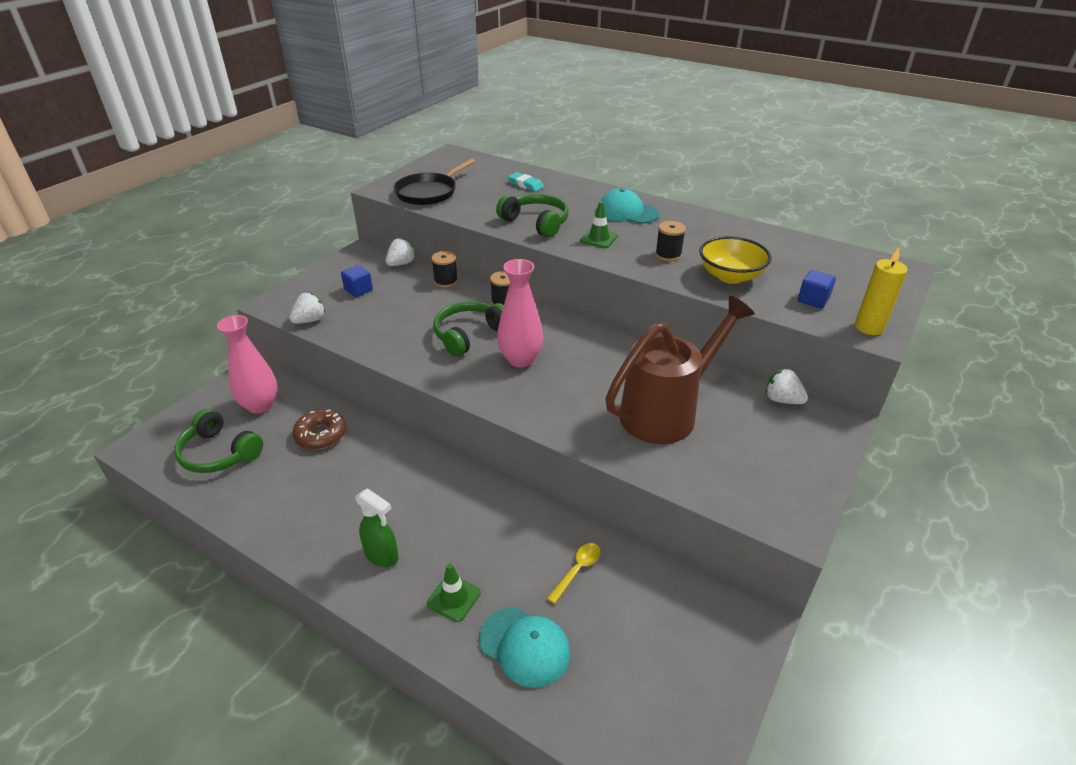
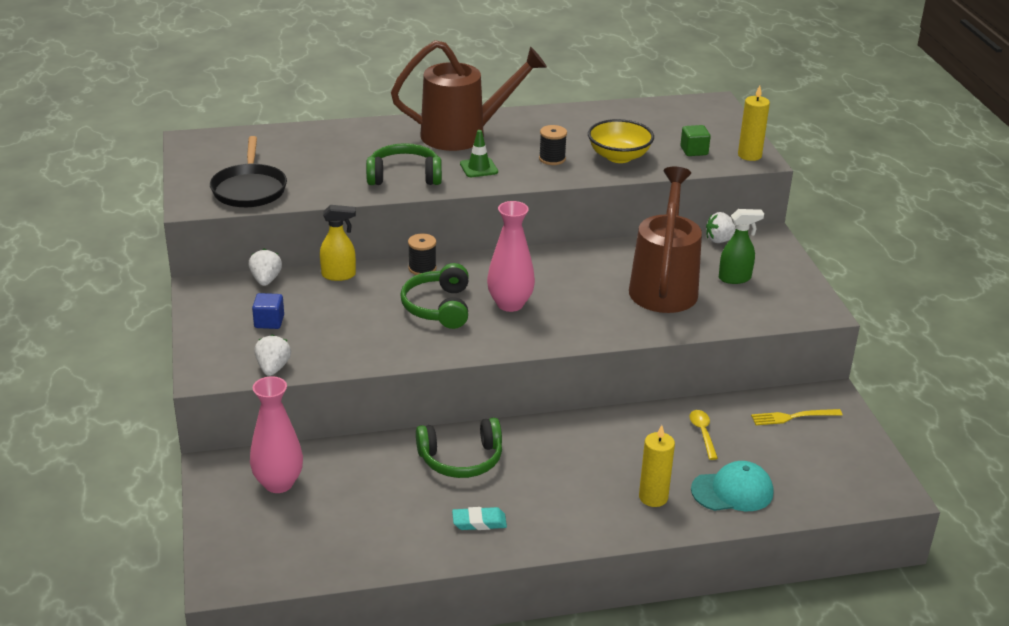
camera: 45 degrees left, 5 degrees down
green headphones [174,409,263,473] -> green headphones moved to [416,418,502,478]
brown donut [292,409,346,450] -> none
green spray bottle [355,488,399,567] -> green spray bottle moved to [719,209,764,284]
green traffic cone [427,564,481,622] -> yellow candle [639,425,675,507]
black spool [431,251,458,288] -> yellow spray bottle [320,205,356,281]
turquoise eraser [508,172,544,192] -> turquoise eraser moved to [452,507,507,530]
turquoise cap [601,188,659,224] -> brown watering can [391,40,547,151]
blue cube [798,270,836,308] -> green cube [680,125,711,156]
none -> yellow fork [751,409,842,425]

